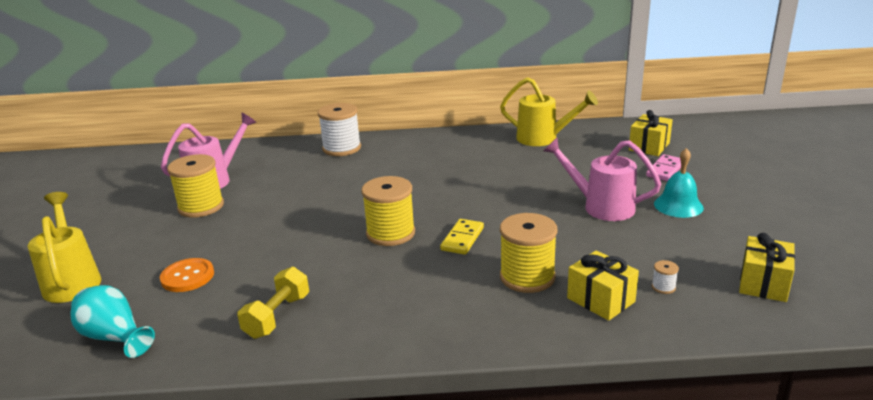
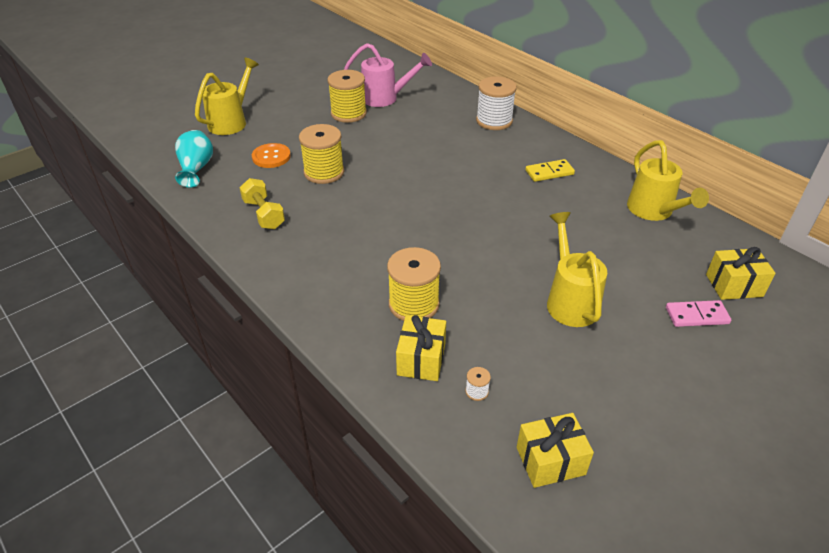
camera: 50 degrees right, 15 degrees up
yellow dumbbell [237,267,309,339] -> yellow dumbbell turned 75 degrees clockwise [239,178,285,229]
yellow spool [361,176,415,246] -> yellow spool moved to [299,124,344,184]
yellow domino [440,219,484,255] -> yellow domino moved to [525,159,575,182]
pink watering can [543,138,662,221] -> yellow watering can [547,212,607,327]
turquoise bell [654,148,704,218] -> none

